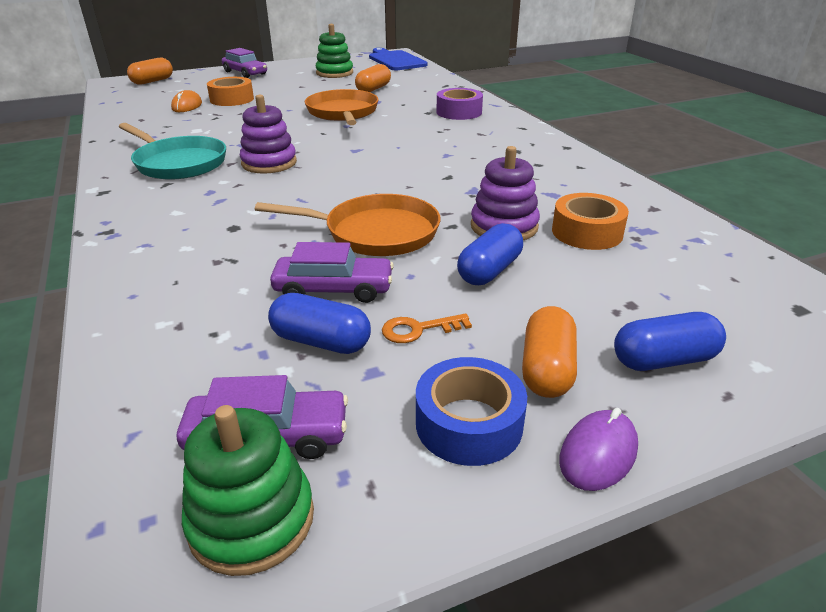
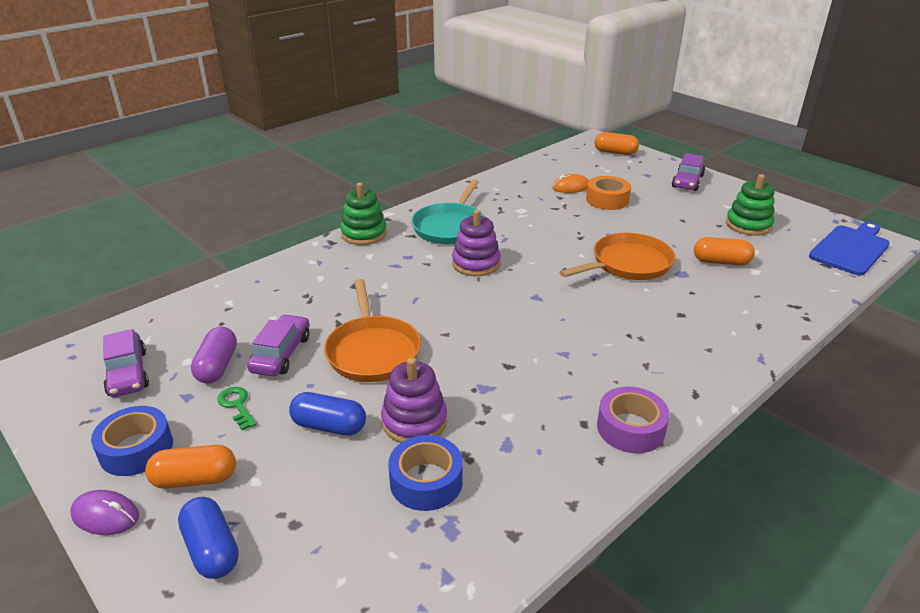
camera: 70 degrees right, 0 degrees up
green stacking toy [182,405,314,576] -> green stacking toy moved to [340,182,387,245]
blue capsule [268,293,371,354] -> purple capsule [191,327,237,384]
purple car [270,242,394,303] -> purple car turned 150 degrees counterclockwise [247,314,309,376]
orange key [382,314,472,343] -> green key [217,387,257,430]
purple tape [436,88,483,120] -> purple tape moved to [597,386,670,453]
orange tape [552,193,629,250] -> blue tape [388,435,463,511]

